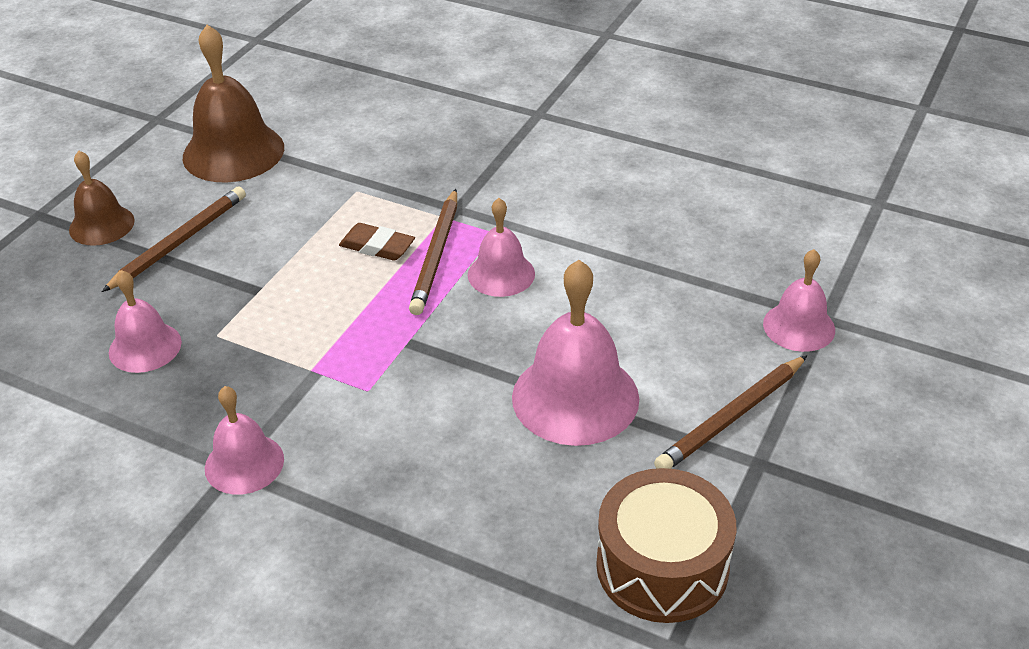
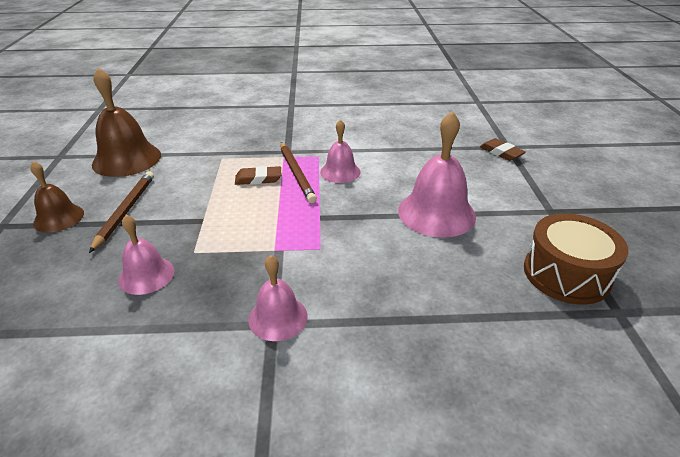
camera: 30 degrees left, 5 degrees down
brown pencil [654,355,807,469] -> none
pink bell [763,249,835,352] -> brown eraser [480,138,526,161]

